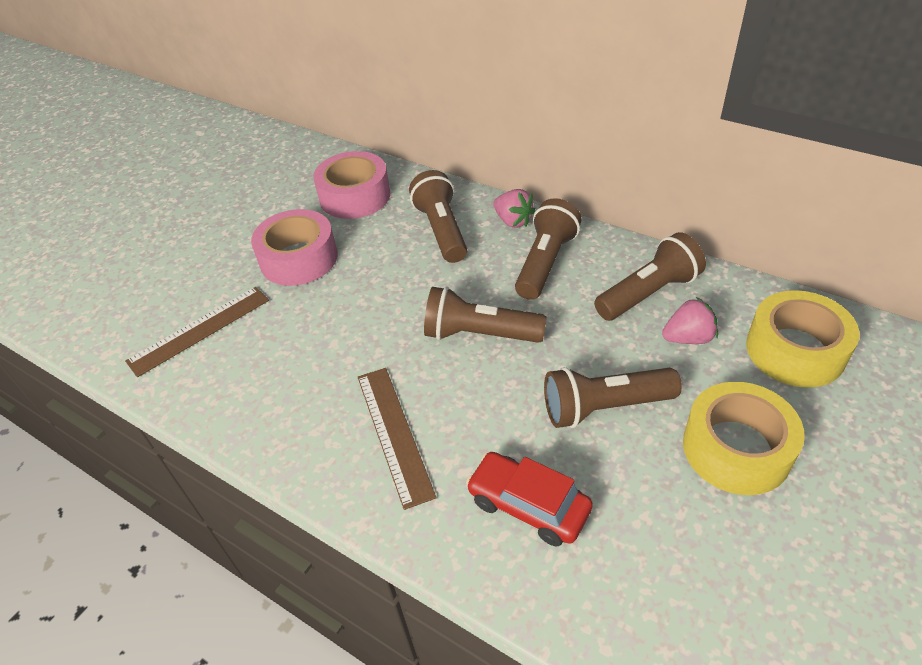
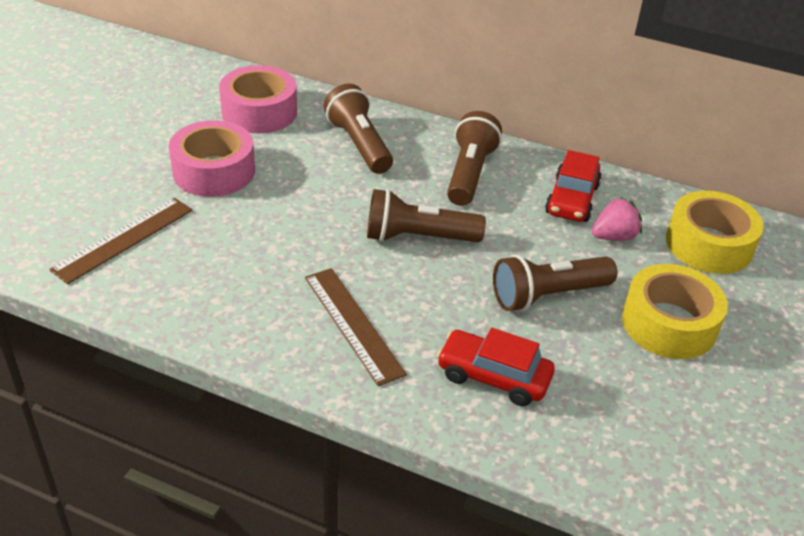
camera: 15 degrees left, 5 degrees down
pink strawberry [493,189,536,228] -> none
brown flashlight [594,232,706,321] -> red car [545,150,602,222]

